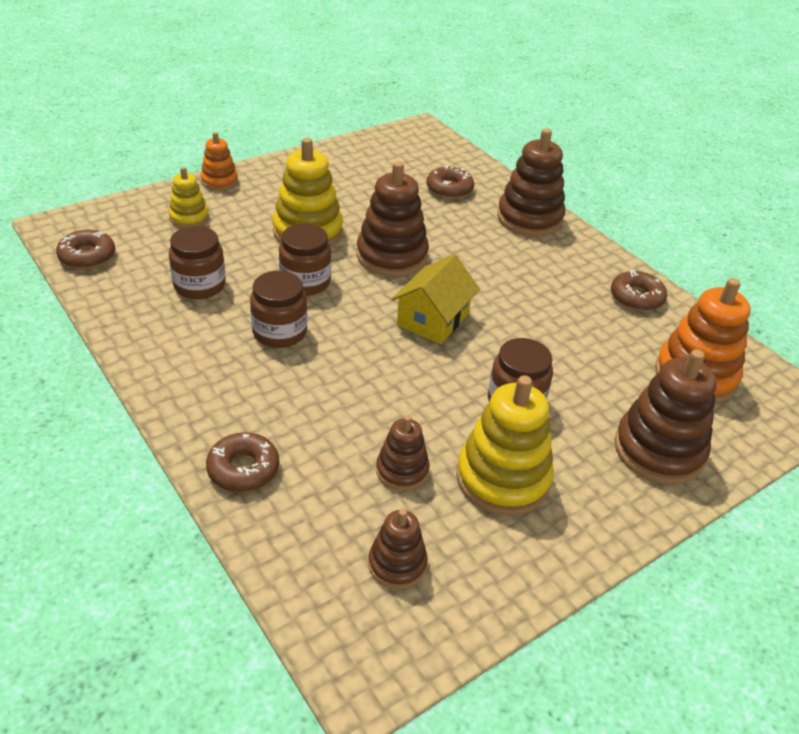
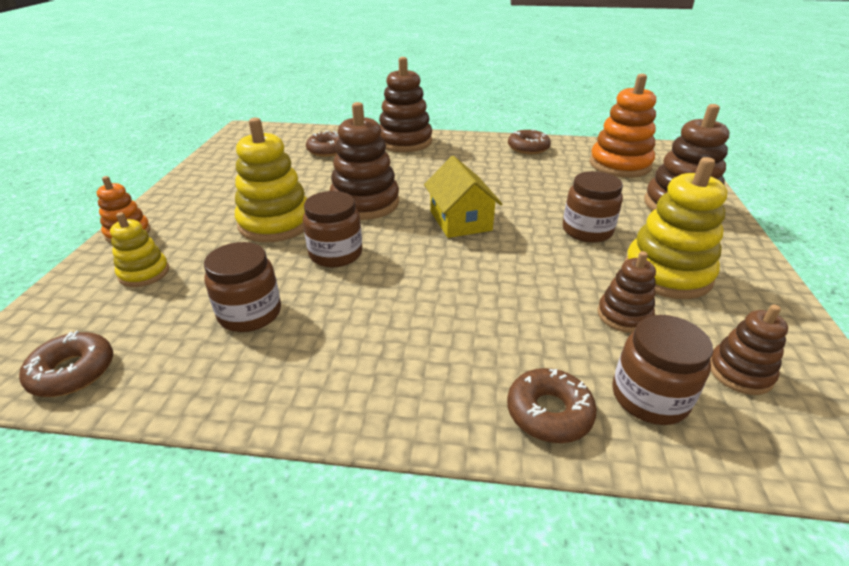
camera: 45 degrees left, 5 degrees down
brown jar [250,271,307,348] -> brown jar moved to [612,315,713,425]

